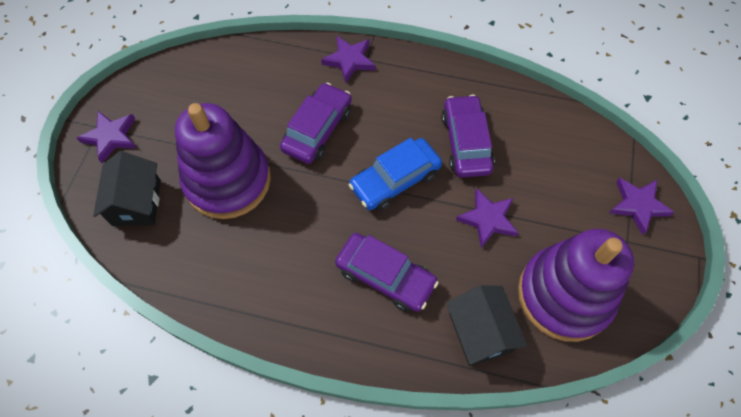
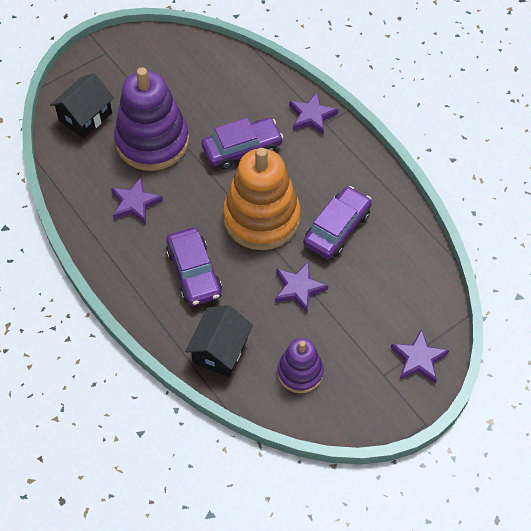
camera: 40 degrees right, 5 degrees down
purple star [77,111,136,163] -> purple star moved to [111,178,163,225]
blue car [349,138,442,211] -> orange stacking toy [223,148,301,250]
purple stacking toy [518,229,634,342] -> purple stacking toy [277,338,324,393], size x0.55

